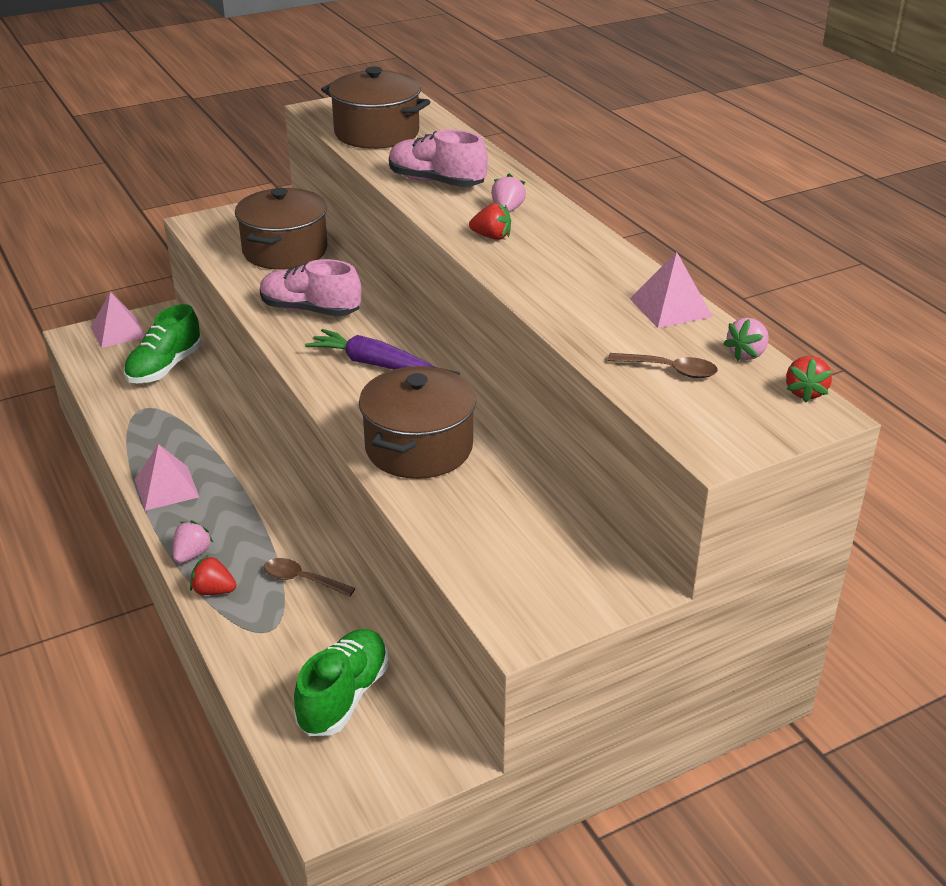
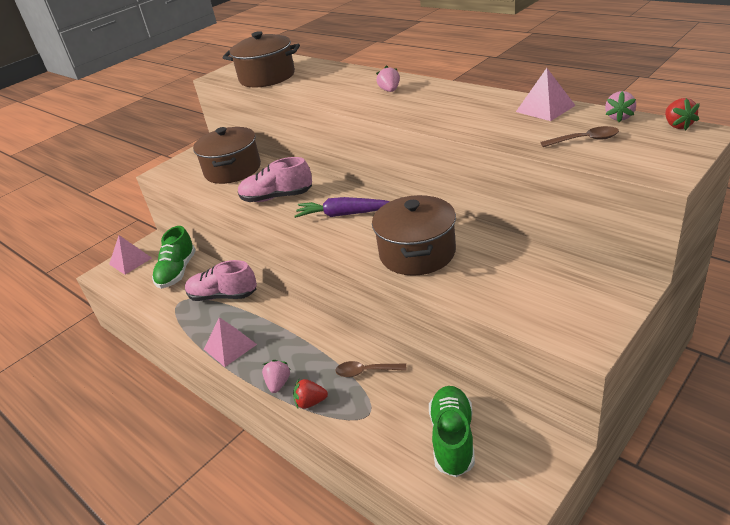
camera: 15 degrees left, 0 degrees up
pink shoe [389,129,488,187] -> pink shoe moved to [185,260,257,301]
red strawberry [469,203,511,240] -> none

